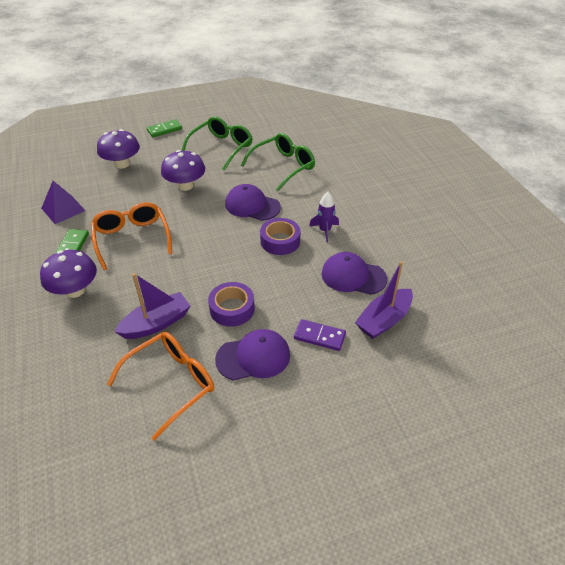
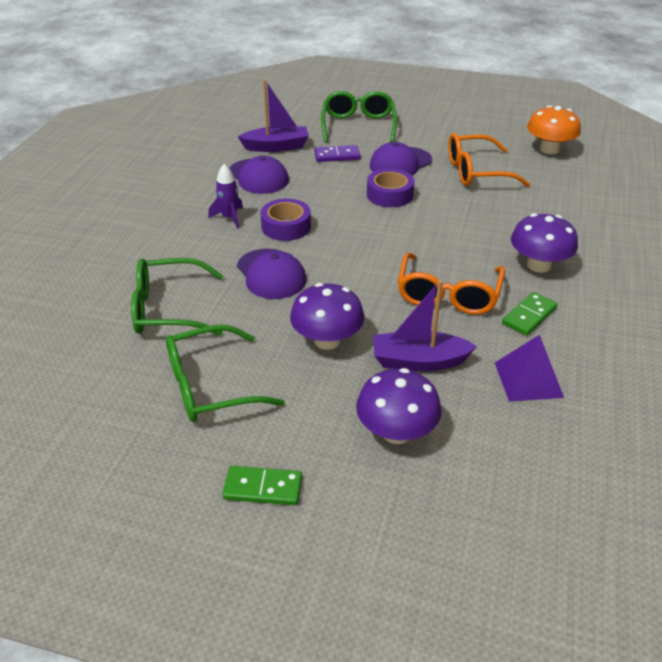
camera: 145 degrees left, 5 degrees down
purple boat [114,273,190,339] -> purple boat moved to [373,280,477,371]
purple cap [215,329,290,381] -> purple cap turned 60 degrees counterclockwise [370,142,432,175]
purple domino [294,319,346,351] -> purple domino turned 60 degrees counterclockwise [314,145,361,162]
none -> green glasses [321,91,397,142]
none -> orange mushroom [527,105,581,154]

